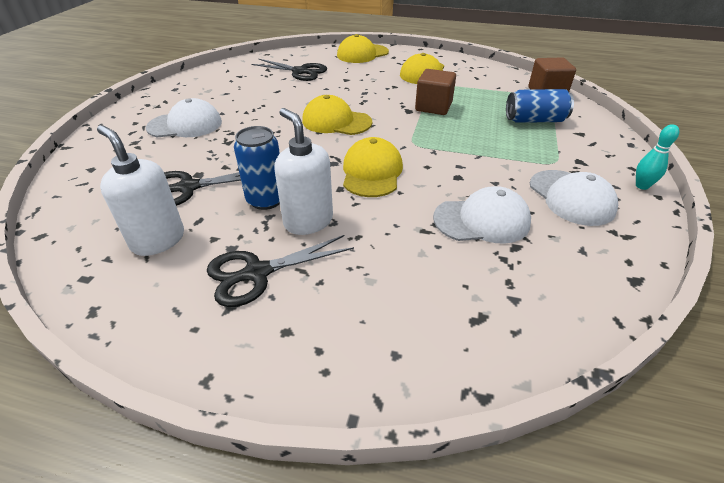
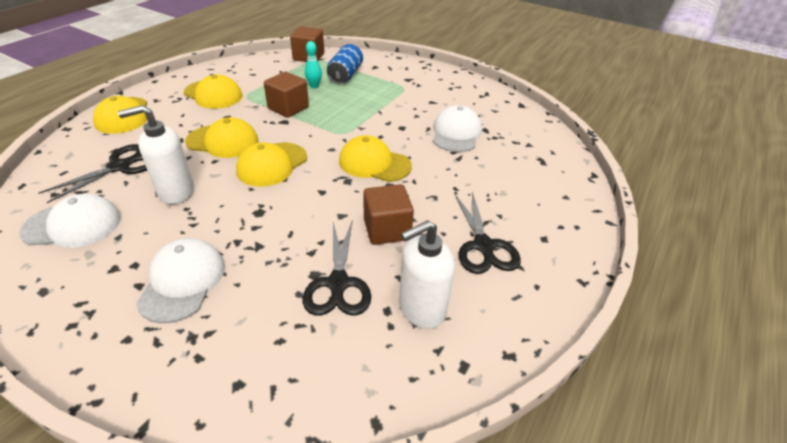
camera: 75 degrees left, 0 degrees up
blue can [234,126,280,210] -> brown cube [363,184,414,245]
white soap dispenser [274,108,333,235] -> white soap dispenser moved to [118,105,194,204]
white cap [530,170,618,226] -> white cap moved to [20,194,121,248]
turquoise bowling pin [636,124,679,190] -> turquoise bowling pin moved to [305,41,322,88]
none -> yellow cap [185,117,258,158]

